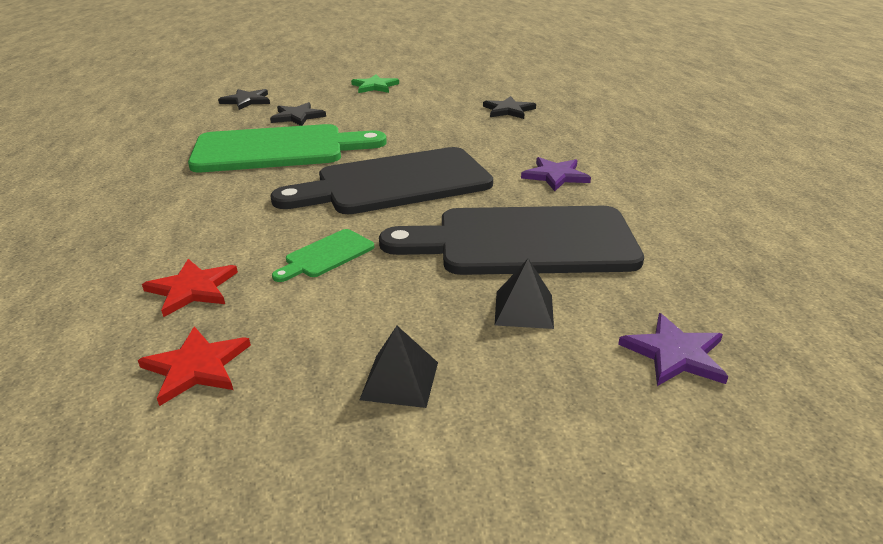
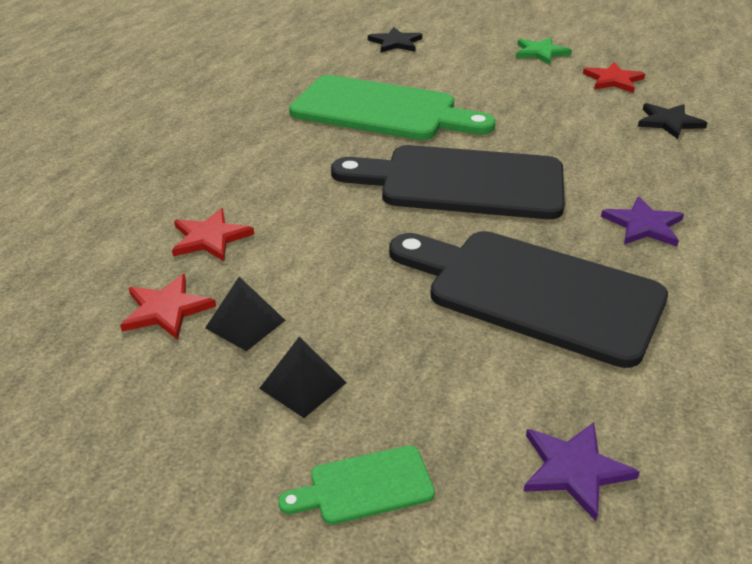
camera: 30 degrees right, 5 degrees up
black star [270,102,326,126] -> none
green cutting board [272,229,374,282] -> green cutting board moved to [278,446,435,525]
black pyramid [495,259,554,329] -> black pyramid moved to [205,277,286,351]
none -> red star [583,62,645,93]

